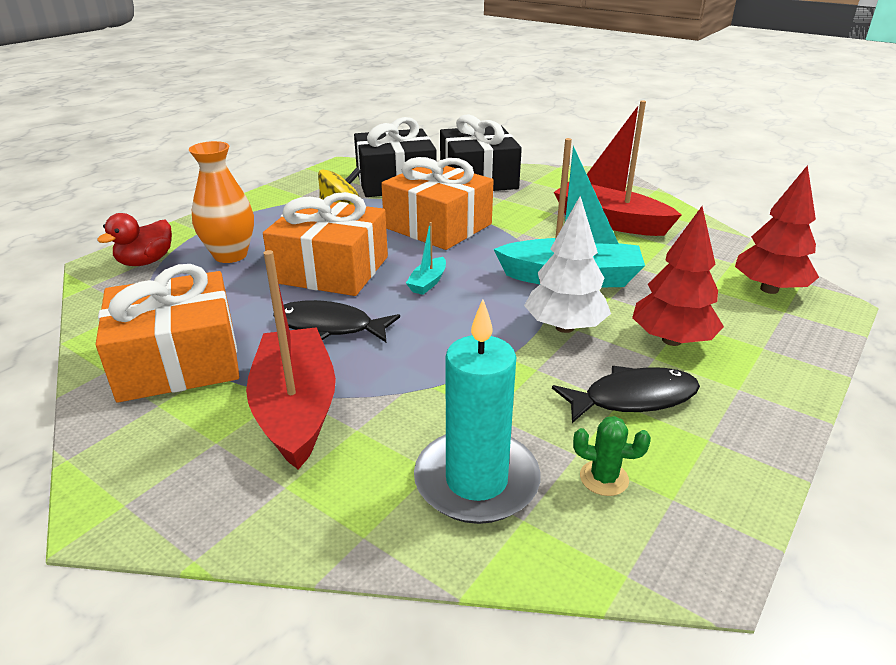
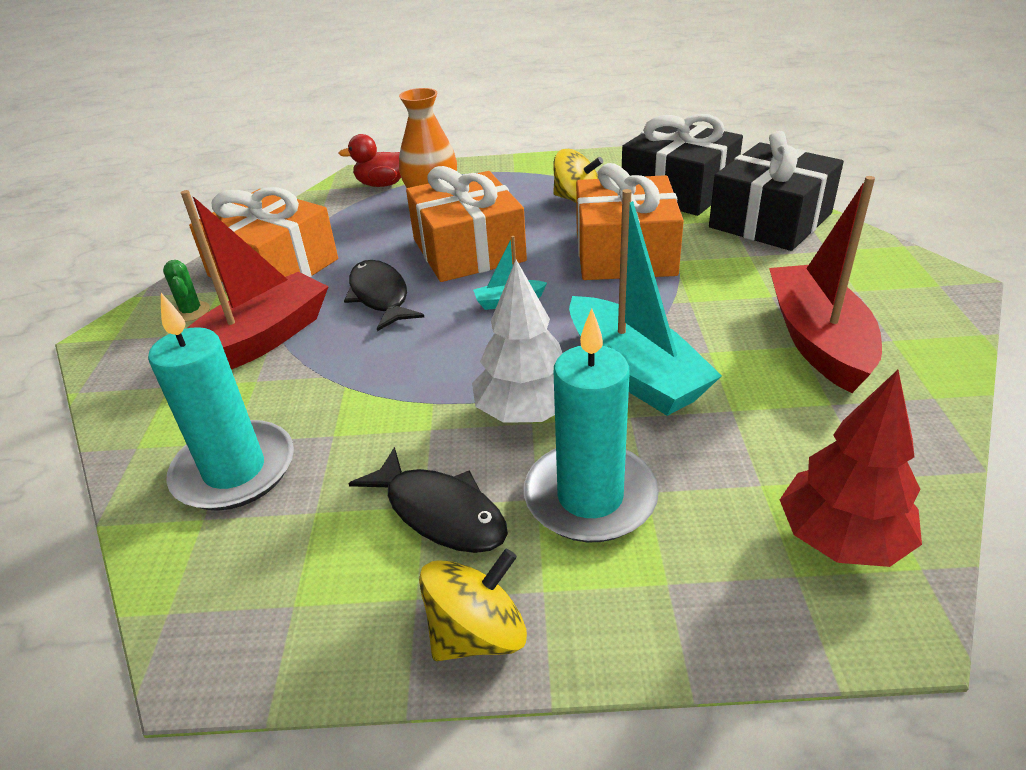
camera: 55 degrees right, 5 degrees up
green cactus [573,416,651,496] -> green cactus moved to [163,260,210,322]
red tree [632,206,724,346] -> turquoise candle [524,308,659,542]
none -> yellow spinning top [419,549,527,661]

